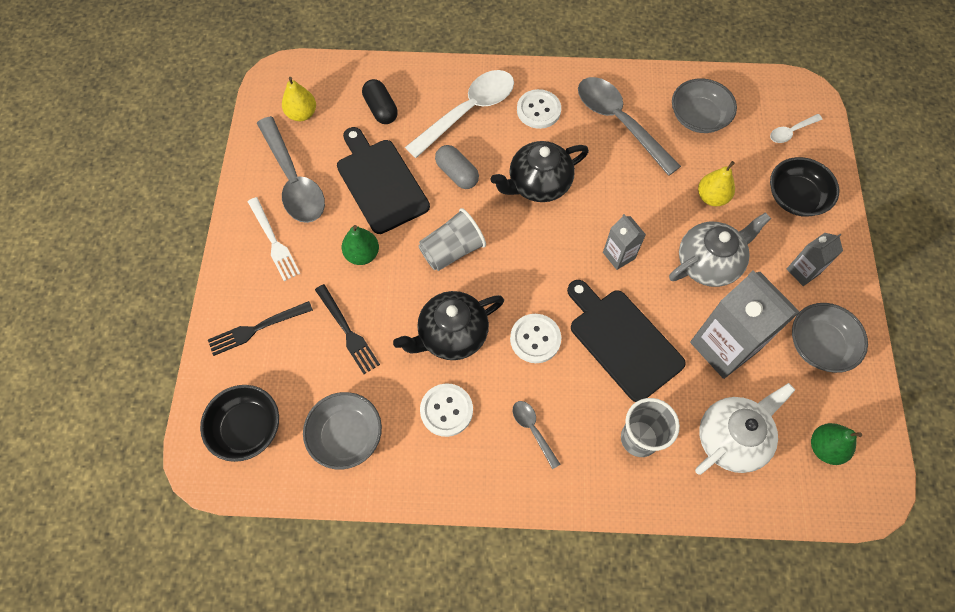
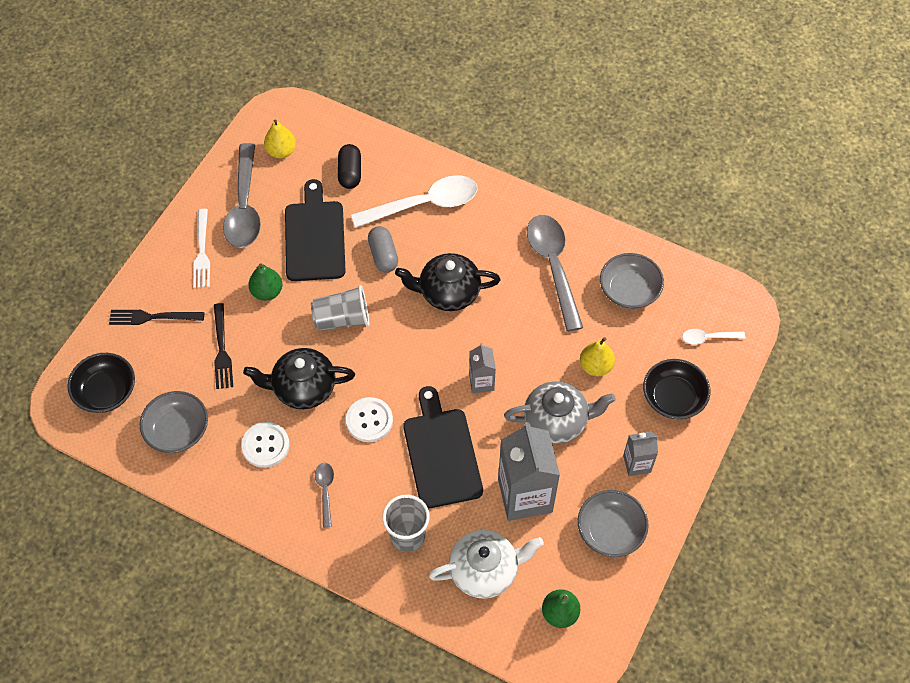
camera: 25 degrees right, 5 degrees down
white button [517,89,561,129] -> none

